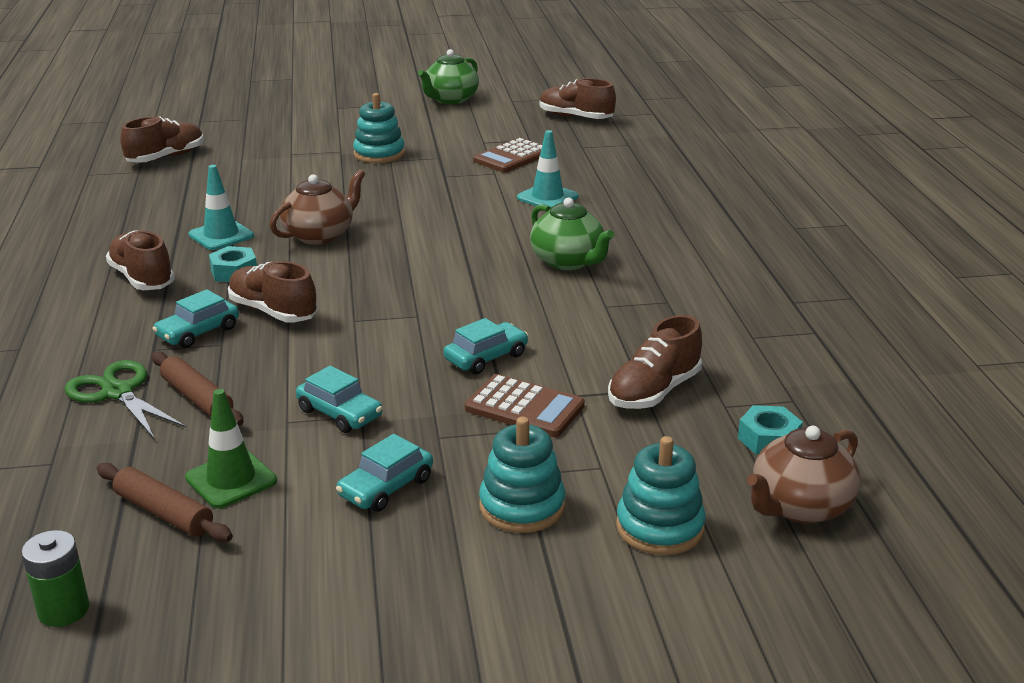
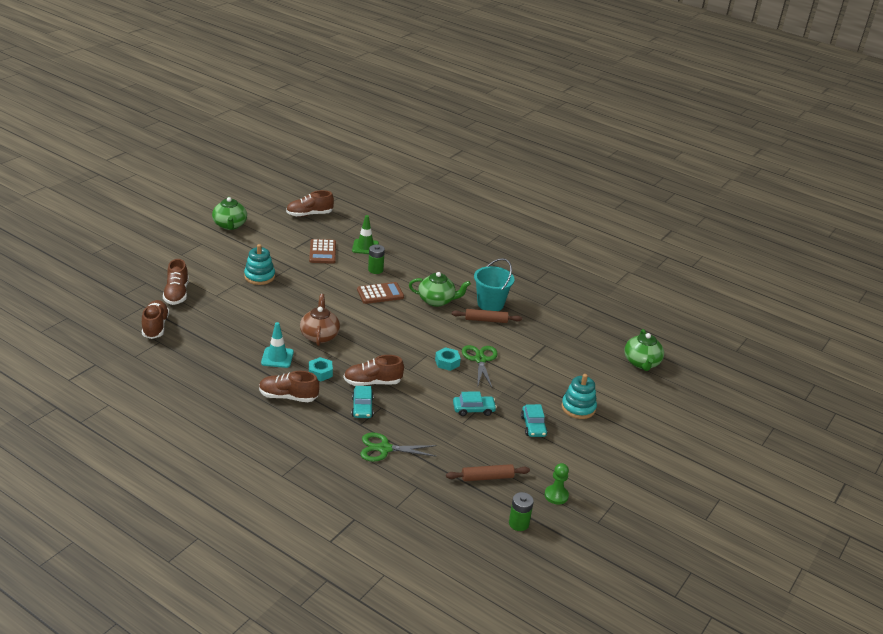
camera: 50 degrees left, 5 degrees up
brown rolling pin [152,351,244,426] -> brown rolling pin moved to [452,309,522,323]
green traffic cone [185,389,277,508] -> green traffic cone moved to [352,215,379,254]
turquoise car [444,318,528,374] -> green scissors [462,345,498,389]
brown calculator [465,374,585,437] -> brown calculator moved to [357,282,404,304]
turquoise traffic cone [517,130,578,207] -> green battery [368,245,385,274]
brown shoe [608,315,702,409] -> brown shoe moved to [163,259,189,305]
turquoise stacking toy [616,436,706,555] -> none
turquoise nut [738,405,803,455] -> turquoise nut moved to [435,347,461,371]
brown teapot [747,426,861,524] -> green teapot [624,329,664,371]
none -> turquoise bucket [474,258,515,311]
none -> green pawn [545,463,569,504]

